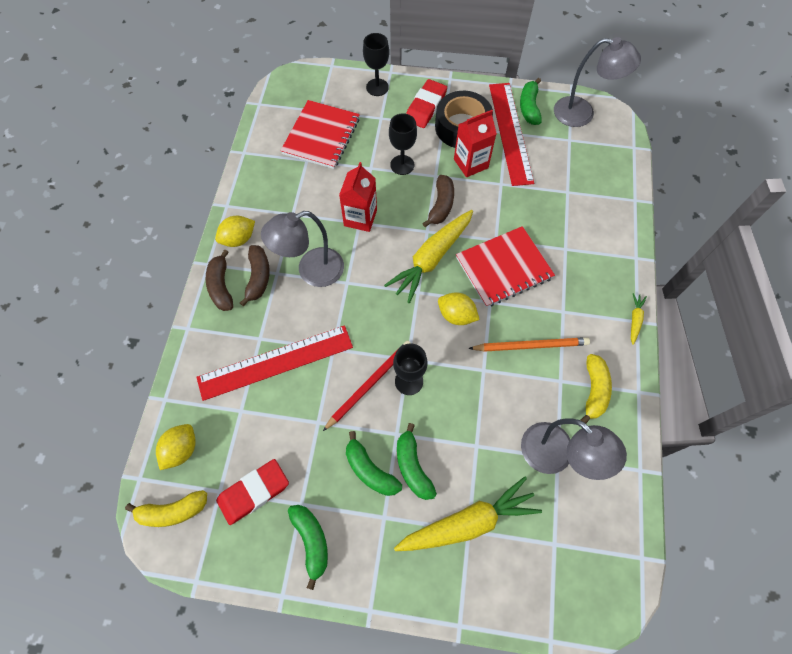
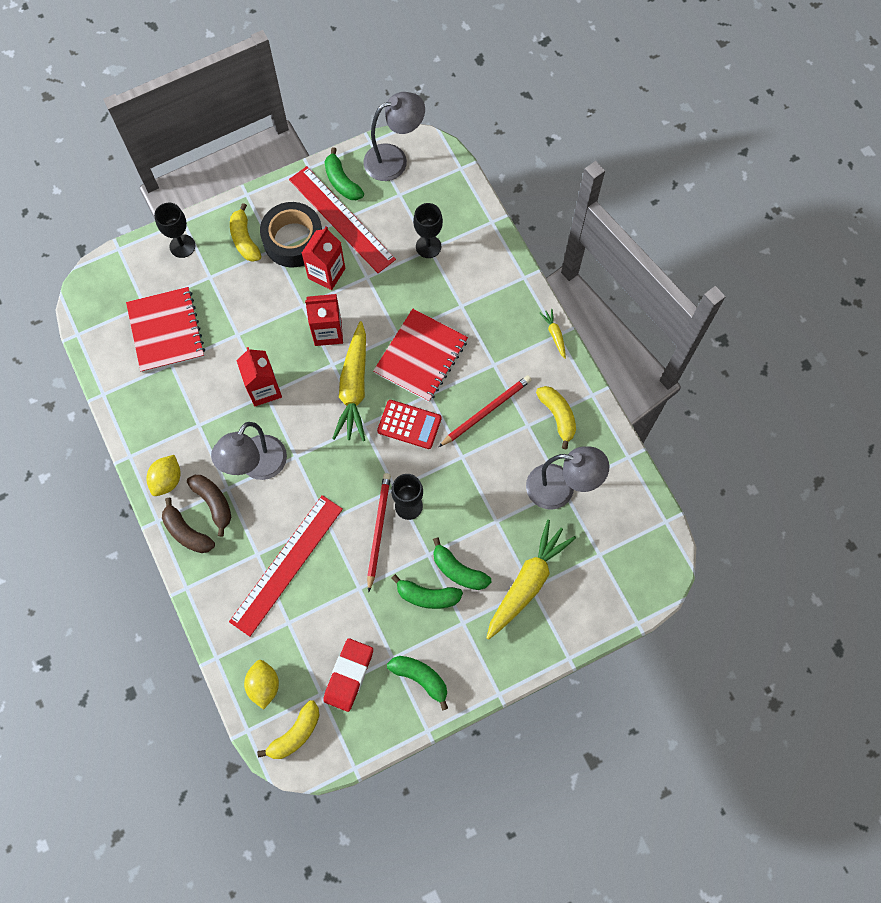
camera: 35 degrees left, 5 degrees up
black goblet [389,113,417,175] -> black goblet moved to [413,203,443,258]
red eraser [406,79,447,128] -> yellow banana [230,203,261,262]
brown banana [422,175,454,227] -> red carton [305,294,343,346]
yellow lemon [438,292,480,325] -> red calculator [377,400,442,449]
orange pencil [468,337,590,352] -> red pencil [439,375,532,447]

